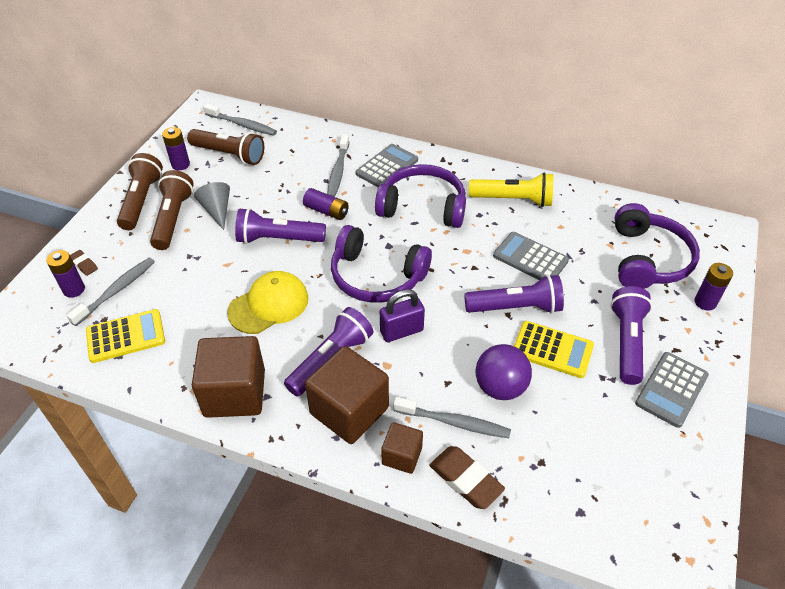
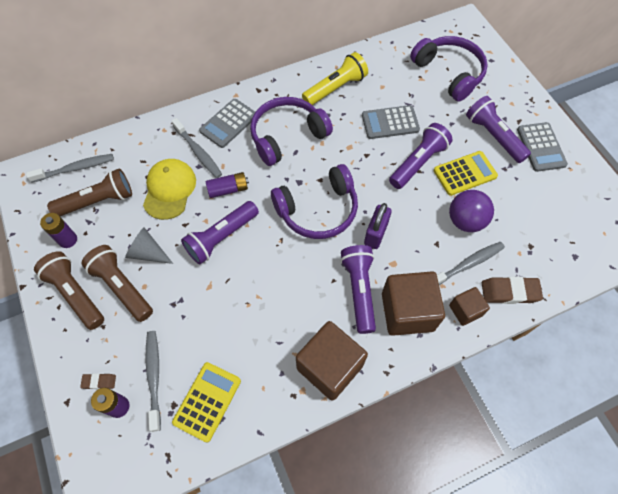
camera: 45 degrees left, 15 degrees up
yellow cap [227,271,309,334] -> yellow cap moved to [143,159,196,220]
grey calculator [356,144,418,188] -> grey calculator turned 135 degrees counterclockwise [199,99,255,148]
purple battery [694,263,733,311] -> none

